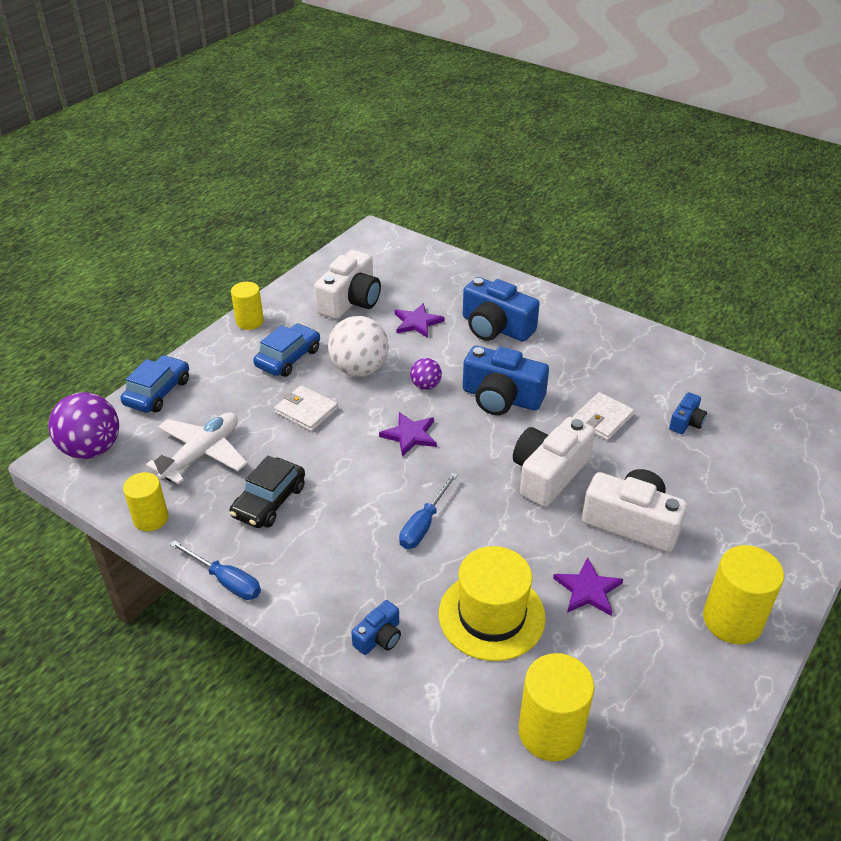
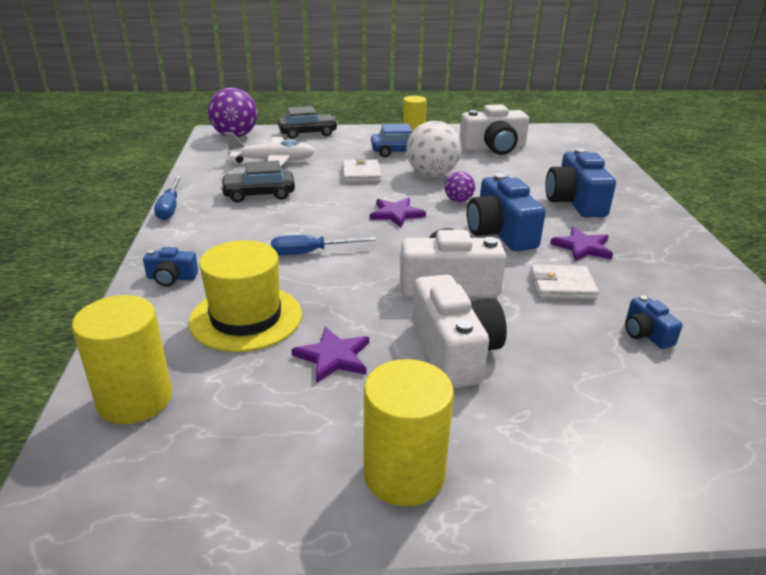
camera: 50 degrees right, 10 degrees down
blue car [120,355,189,413] -> black car [278,106,338,139]
yellow cylinder [123,472,169,531] -> none
purple star [395,303,444,338] -> purple star moved to [550,227,613,261]
blue camera [669,392,707,434] -> blue camera turned 75 degrees clockwise [625,296,683,349]

